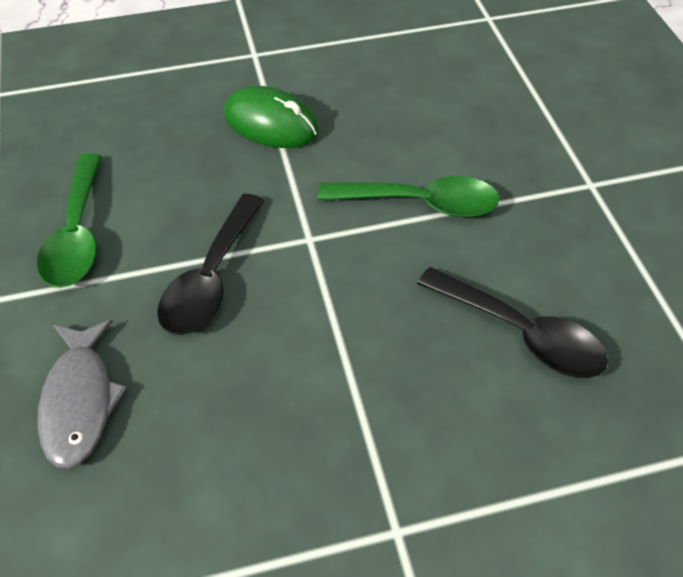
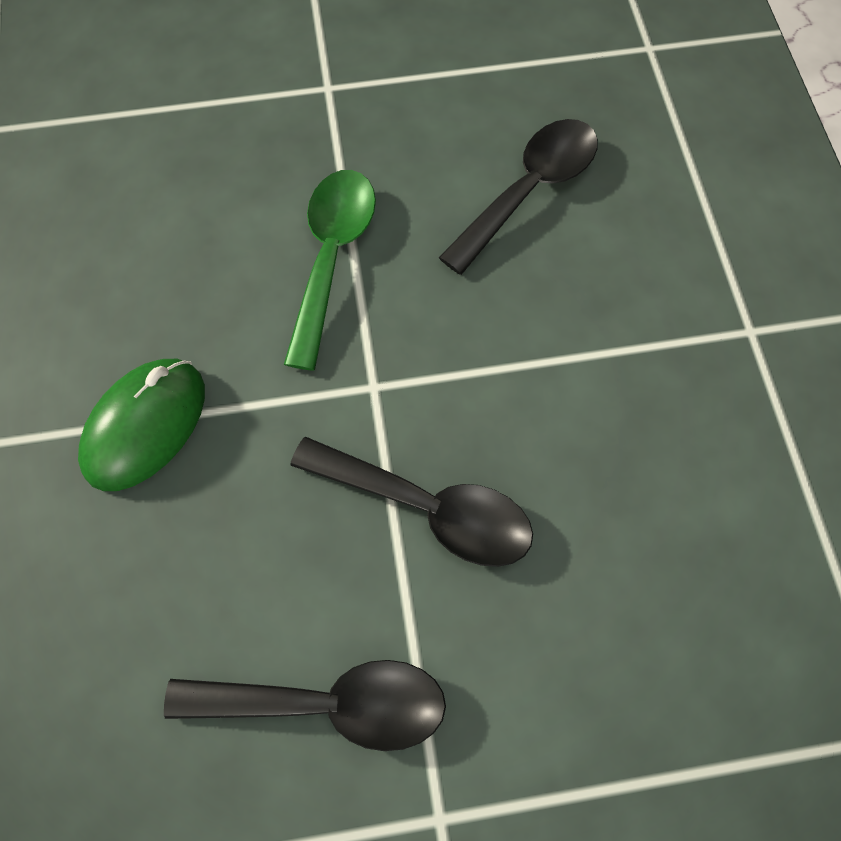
camera: 85 degrees left, 15 degrees up
green spoon [37,153,102,288] -> black spoon [164,660,446,751]
grey fish [37,320,127,469] -> none

